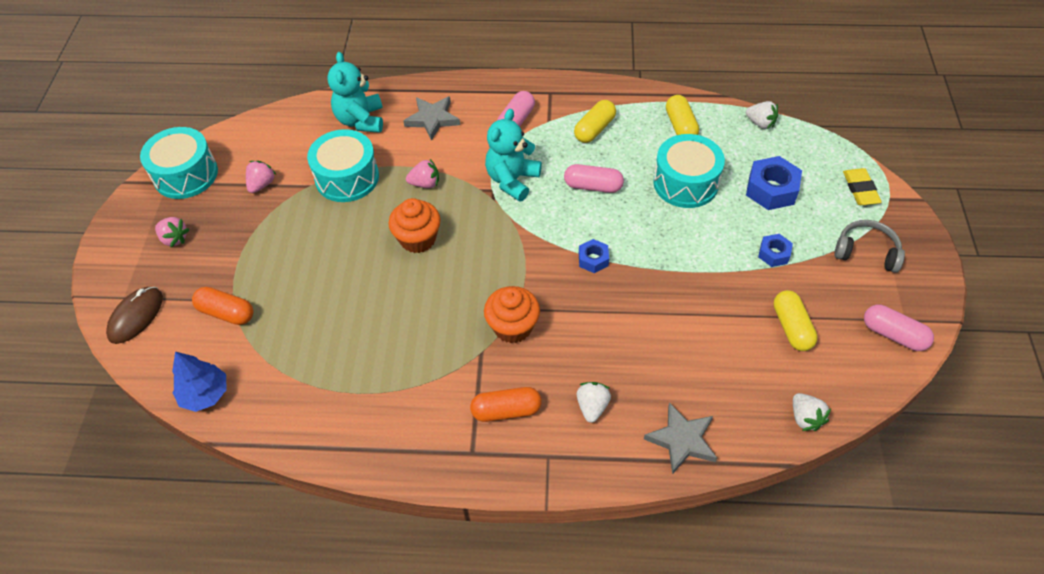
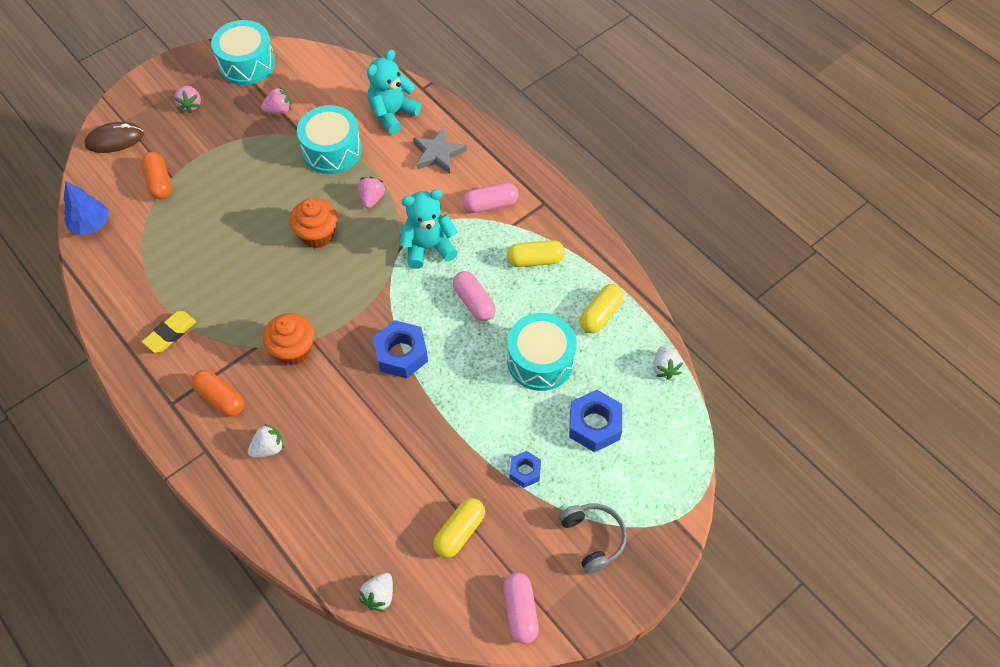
camera: 45 degrees right, 5 degrees up
pink strawberry [406,159,439,188] -> pink strawberry turned 120 degrees counterclockwise [358,177,385,208]
blue nut [579,239,609,273] -> blue nut [373,320,428,379], size x1.73
grey star [644,402,717,474] -> none
yellow eraser [843,168,882,205] -> yellow eraser moved to [142,311,196,353]

